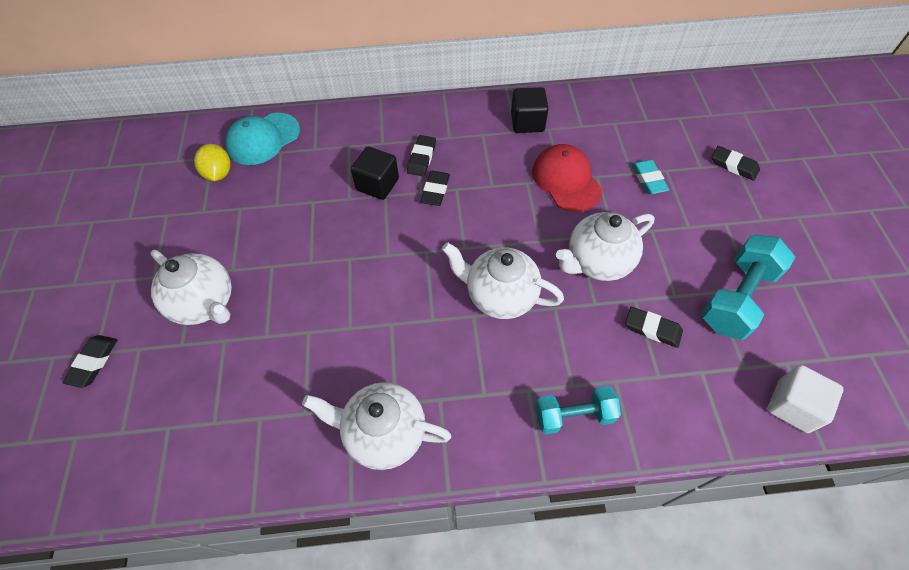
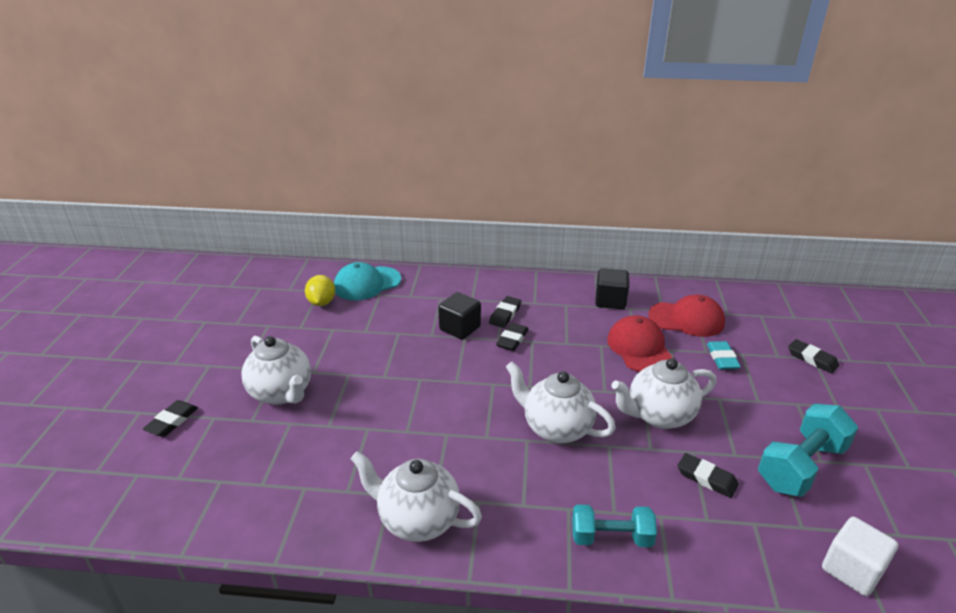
camera: 10 degrees right, 25 degrees down
none -> red cap [648,294,725,337]

